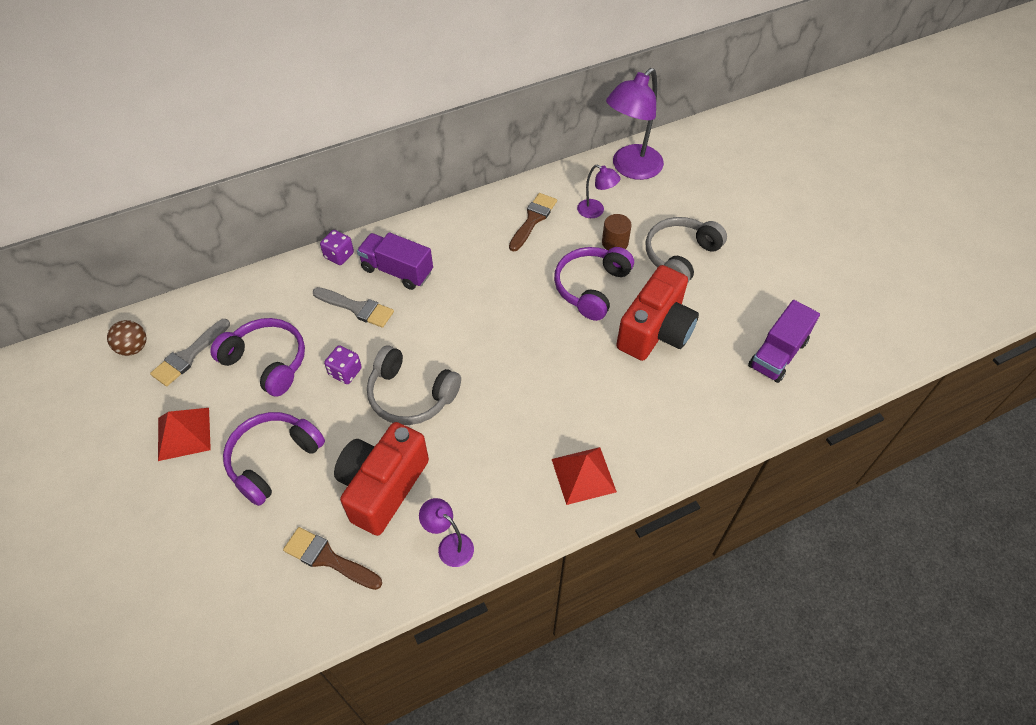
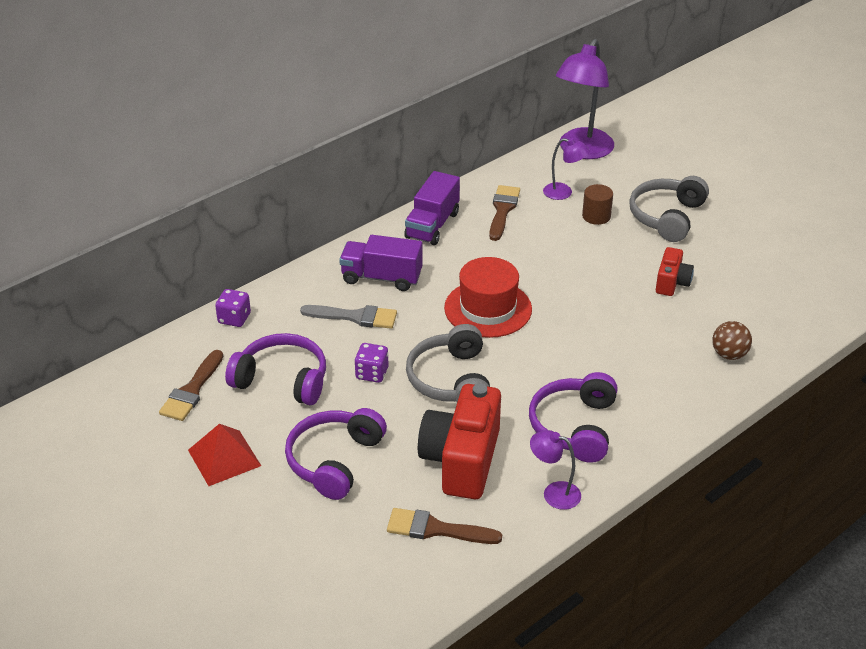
camera: 15 degrees left, 15 degrees down
brown ball [107,320,146,356] -> brown ball moved to [712,321,752,360]
grey brush [150,319,230,386] -> brown brush [159,350,223,421]
purple dice [320,230,354,265] -> purple dice moved to [215,289,251,327]
grey headphones [367,346,461,425] -> grey headphones turned 75 degrees clockwise [406,324,490,402]
red pyramid [552,447,617,505] -> none
purple headphones [554,247,634,321] -> purple headphones moved to [529,372,618,463]
red camera [616,265,699,361] -> red camera [656,247,694,296], size x0.52
purple truck [748,300,820,383] -> purple truck moved to [404,171,460,245]
none -> red hat [444,257,532,338]

